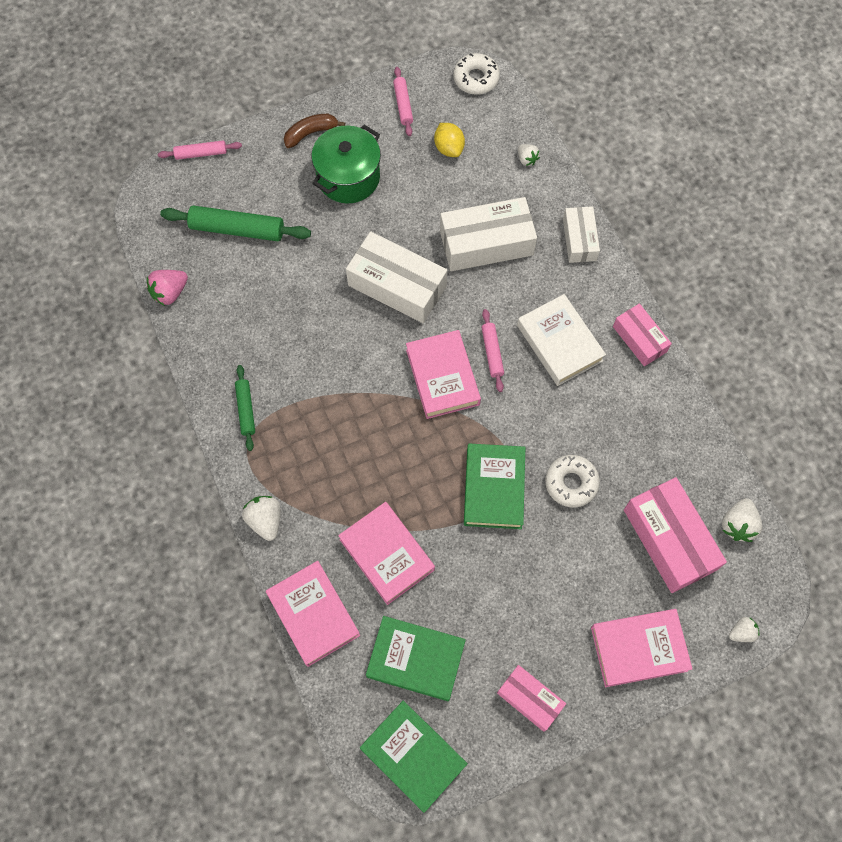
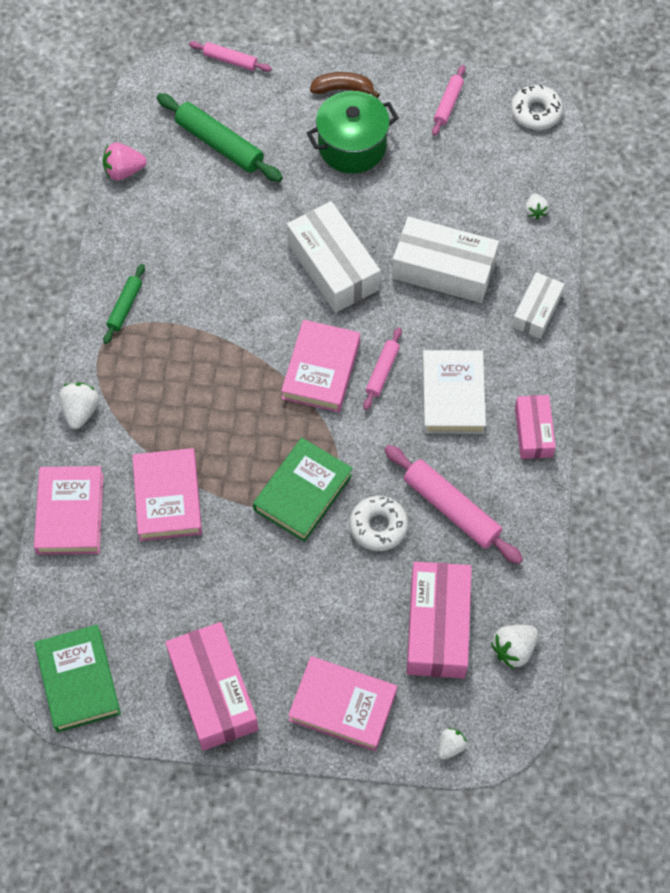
camera: 30 degrees right, 5 degrees down
green book [366,616,466,701] -> none
yellow lemon [434,123,465,157] -> none
pink box [497,665,566,732] -> pink box [165,622,258,751], size x1.69
white strawberry [729,617,760,642] -> white strawberry turned 60 degrees counterclockwise [438,728,467,760]
none -> pink rolling pin [384,445,523,564]

